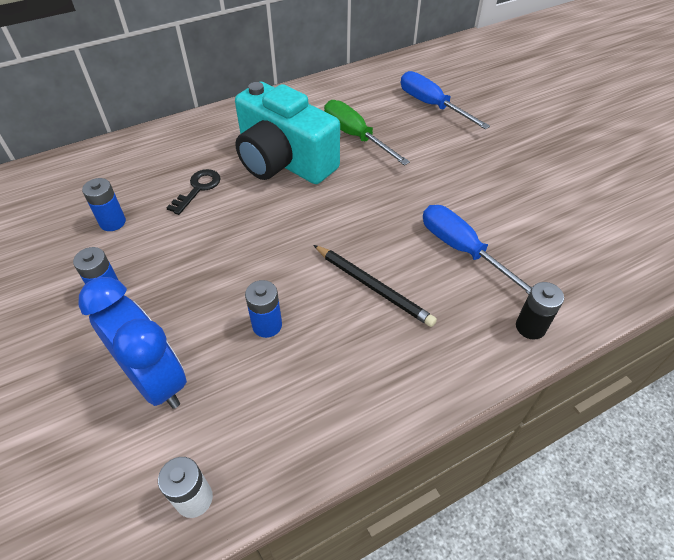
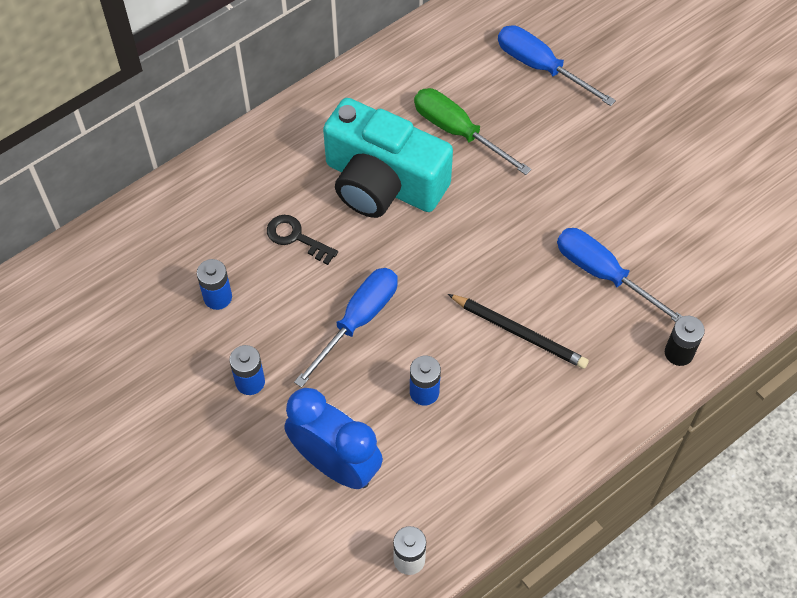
camera: 10 degrees left, 10 degrees up
black key [166,169,221,215] -> black key turned 75 degrees counterclockwise [267,215,338,265]
none -> blue screwdriver [294,268,398,388]

